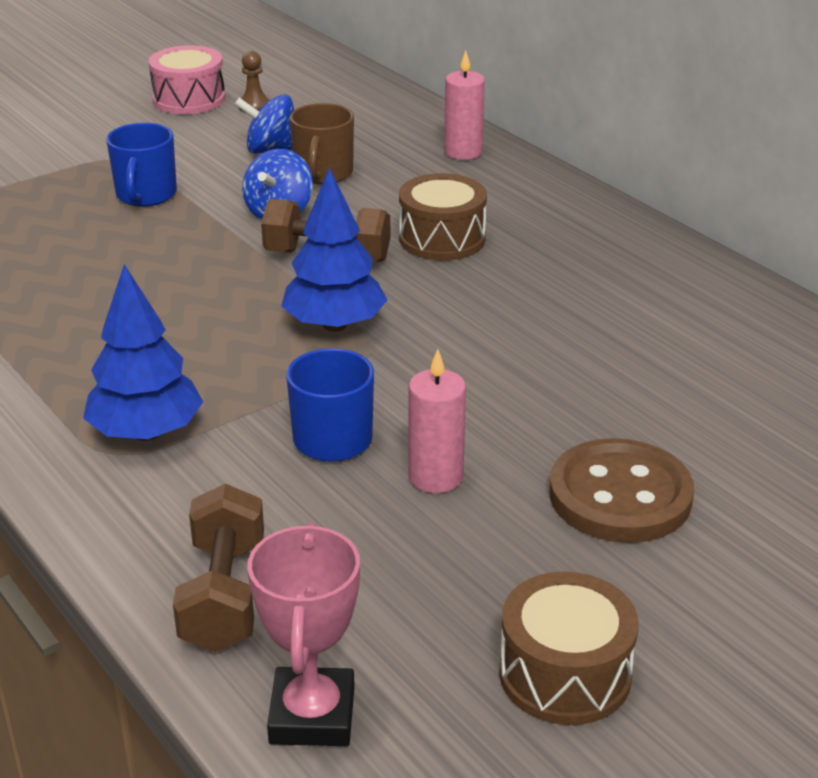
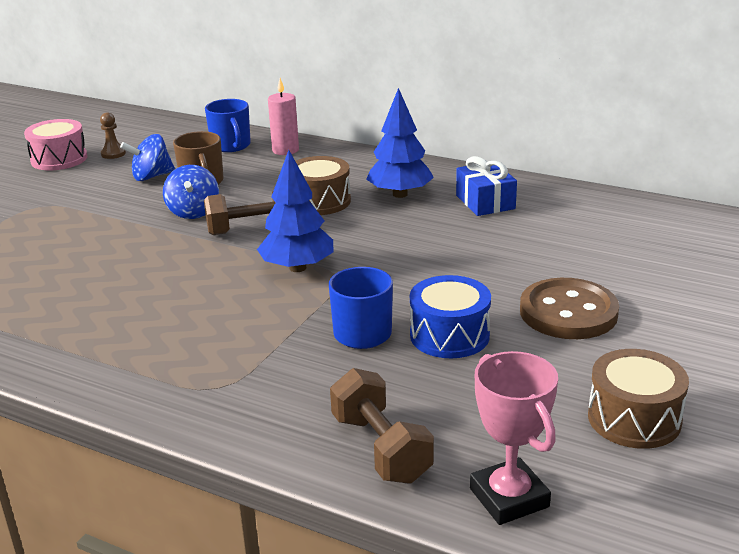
camera: 25 degrees left, 5 degrees down
blue tree [83,264,203,441] -> blue tree moved to [366,88,434,198]
blue mug [106,123,177,207] -> blue mug moved to [205,99,251,152]
pink candle [408,349,466,493] -> blue drum [410,275,491,358]
none -> blue gift [456,156,517,216]

